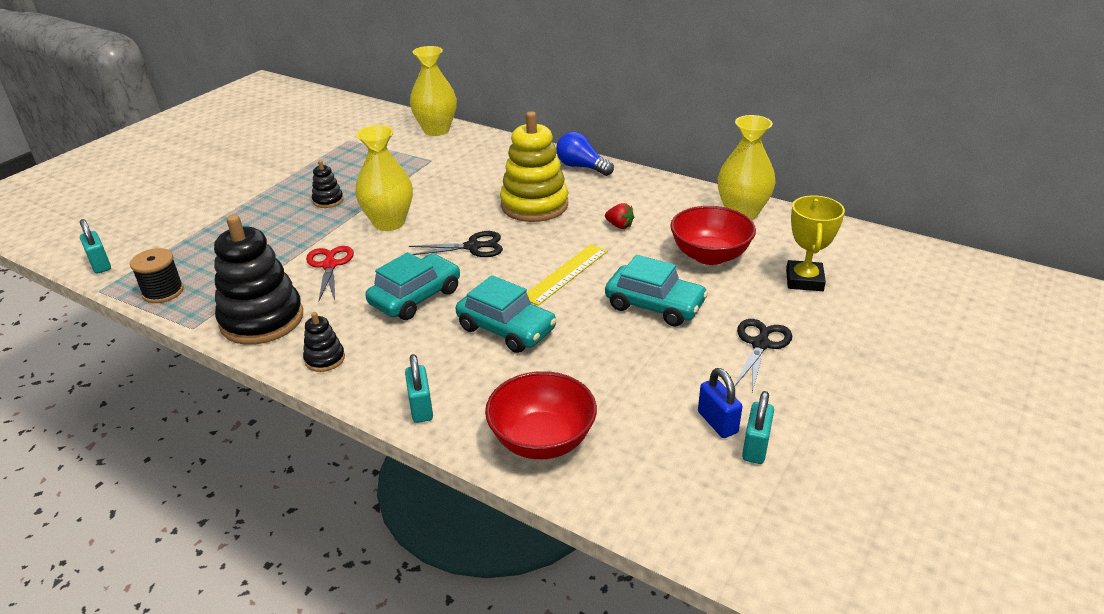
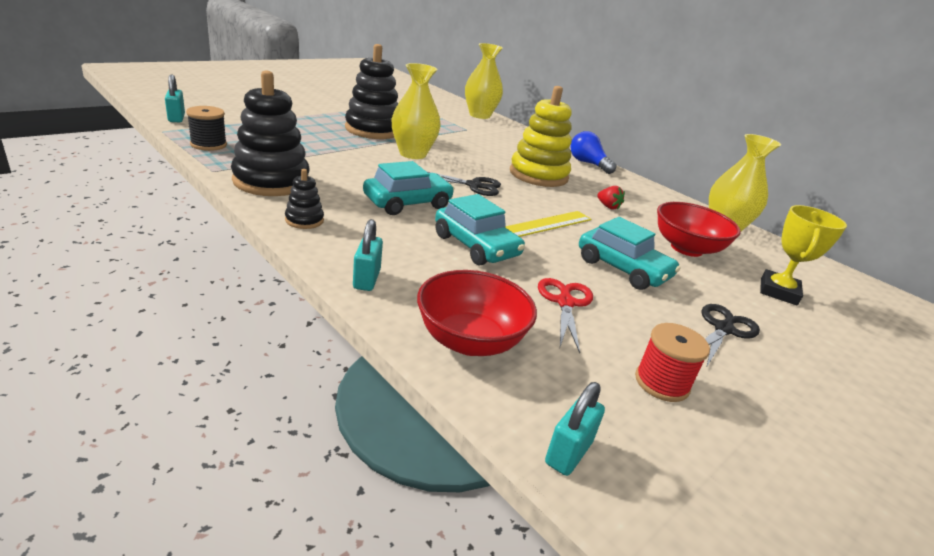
camera: 10 degrees right, 5 degrees down
red scissors [306,246,354,302] -> red scissors moved to [538,278,593,353]
black stacking toy [312,160,344,208] -> black stacking toy [345,44,398,139], size x2.19
blue padlock [698,368,742,438] -> red spool [635,323,710,402]
turquoise padlock [742,391,774,464] -> turquoise padlock moved to [545,382,605,476]

